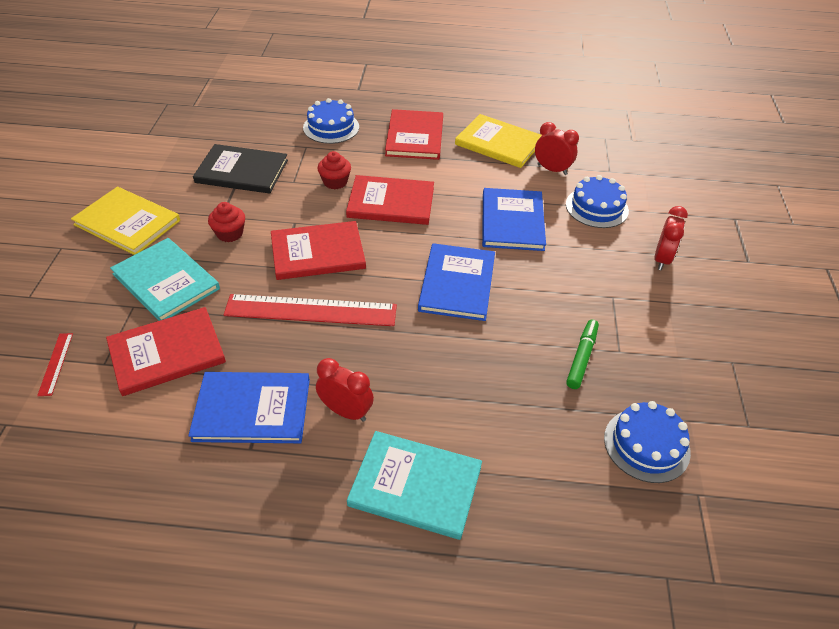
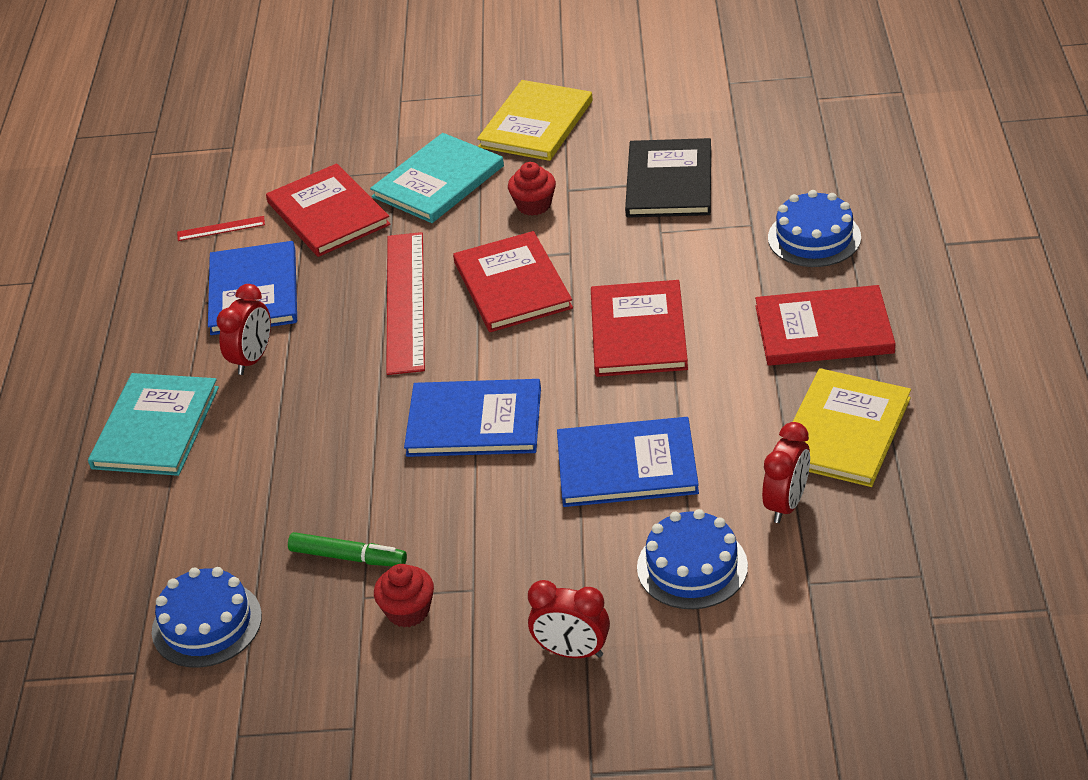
camera: 90 degrees right, 5 degrees down
red ruler [37,333,73,396] -> red ruler moved to [177,216,265,241]
red cupcake [317,151,351,190] -> red cupcake moved to [374,564,434,627]

